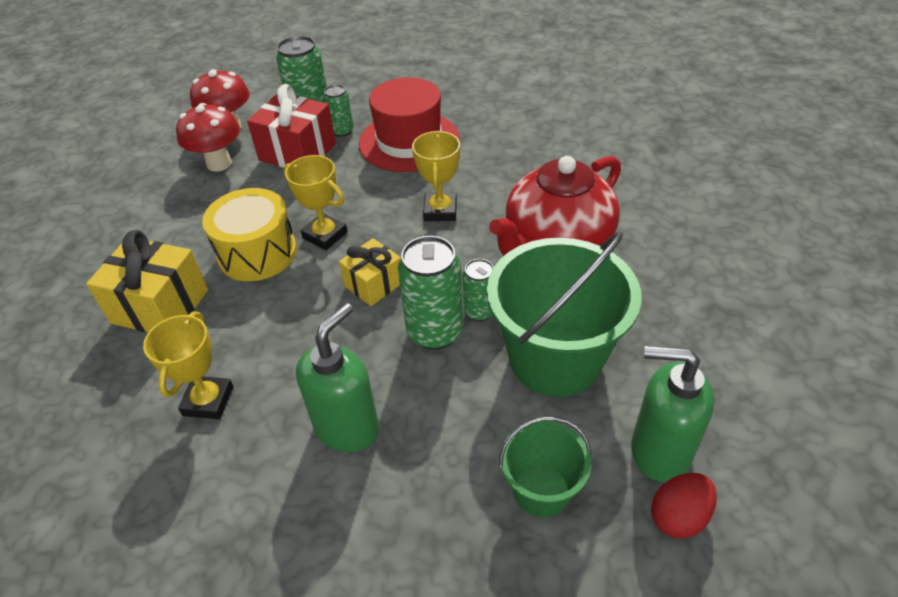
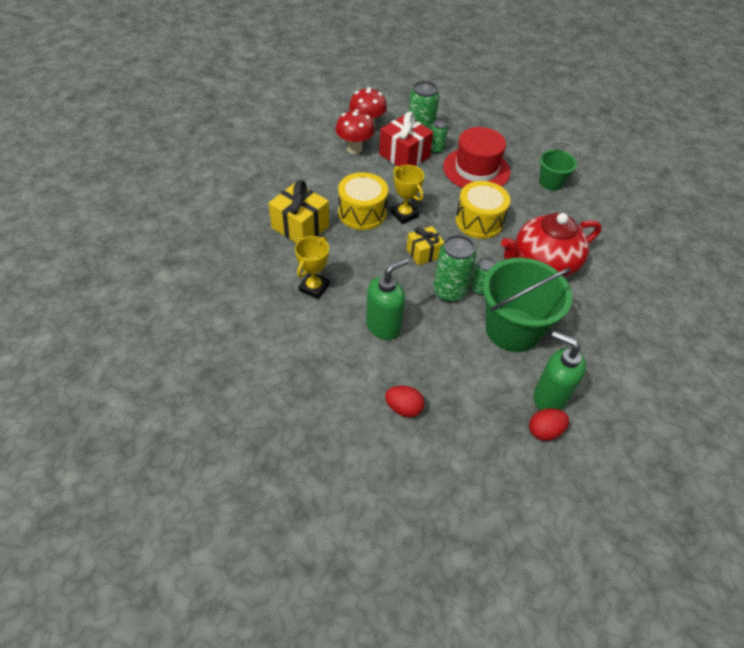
camera: 15 degrees right, 5 degrees up
yellow trophy [412,131,460,221] -> yellow drum [456,181,510,239]
green bucket [499,416,591,518] -> green bucket moved to [539,141,578,191]
none -> red egg [385,386,425,417]

